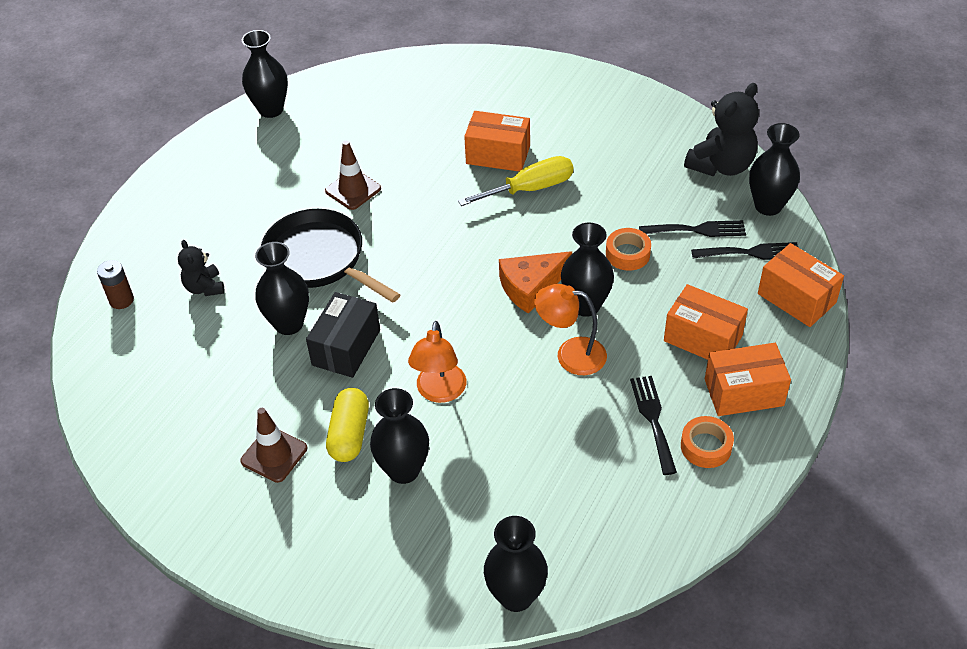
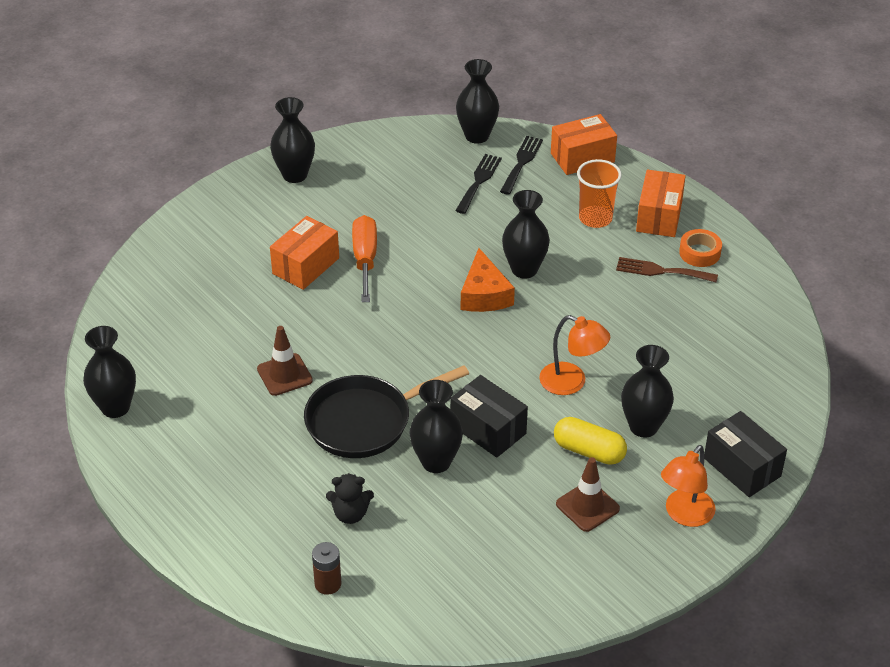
camera: 70 degrees left, 5 degrees down
yellow screwdriver [458,156,573,206] -> orange screwdriver [352,215,377,302]
black vase [484,516,548,612] -> black vase moved to [270,97,315,183]
orange lamp [534,284,607,375] -> orange lamp moved to [661,445,716,527]
orange tape [606,228,651,271] -> none
black fork [630,376,677,475] -> brown fork [616,257,718,283]
orange box [664,284,748,360] -> orange cup [577,159,622,228]
black teddy bear [684,83,759,176] -> none
none -> black box [704,411,787,497]

